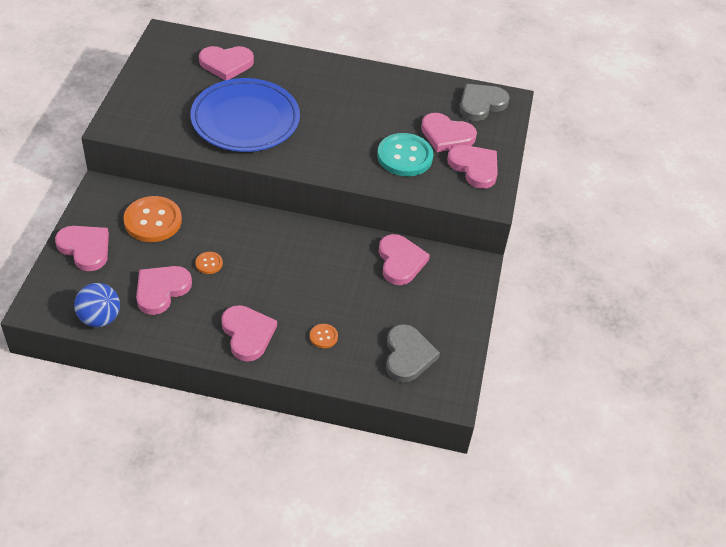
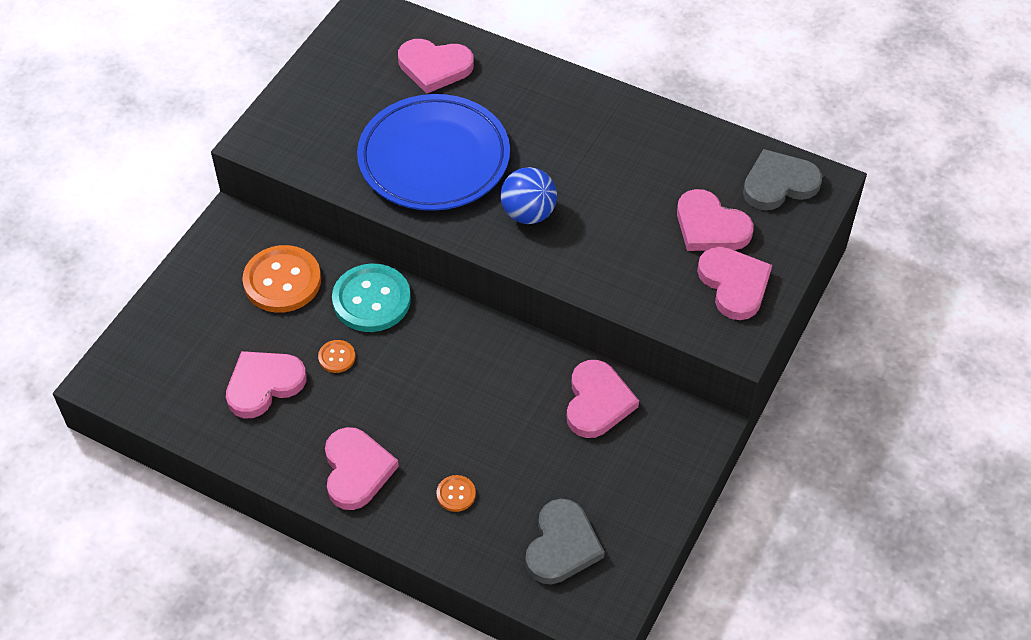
camera: 20 degrees right, 5 degrees up
pink heart [55,226,109,271] -> none
blue ball [74,283,120,327] -> blue ball moved to [501,167,557,224]
turquoise button [377,133,433,176] -> turquoise button moved to [332,264,411,332]

